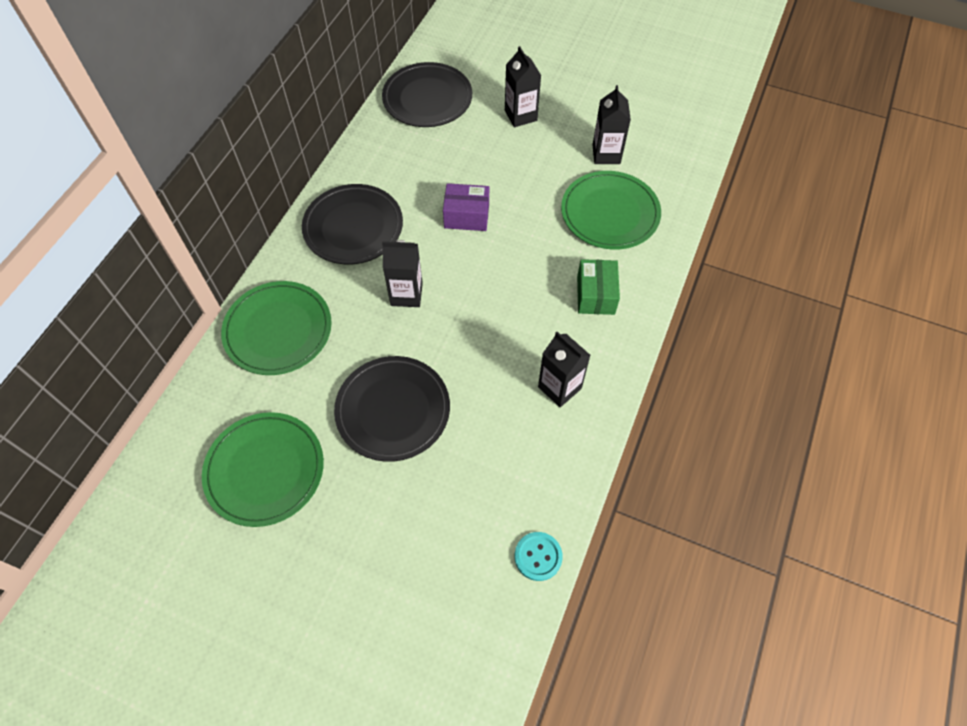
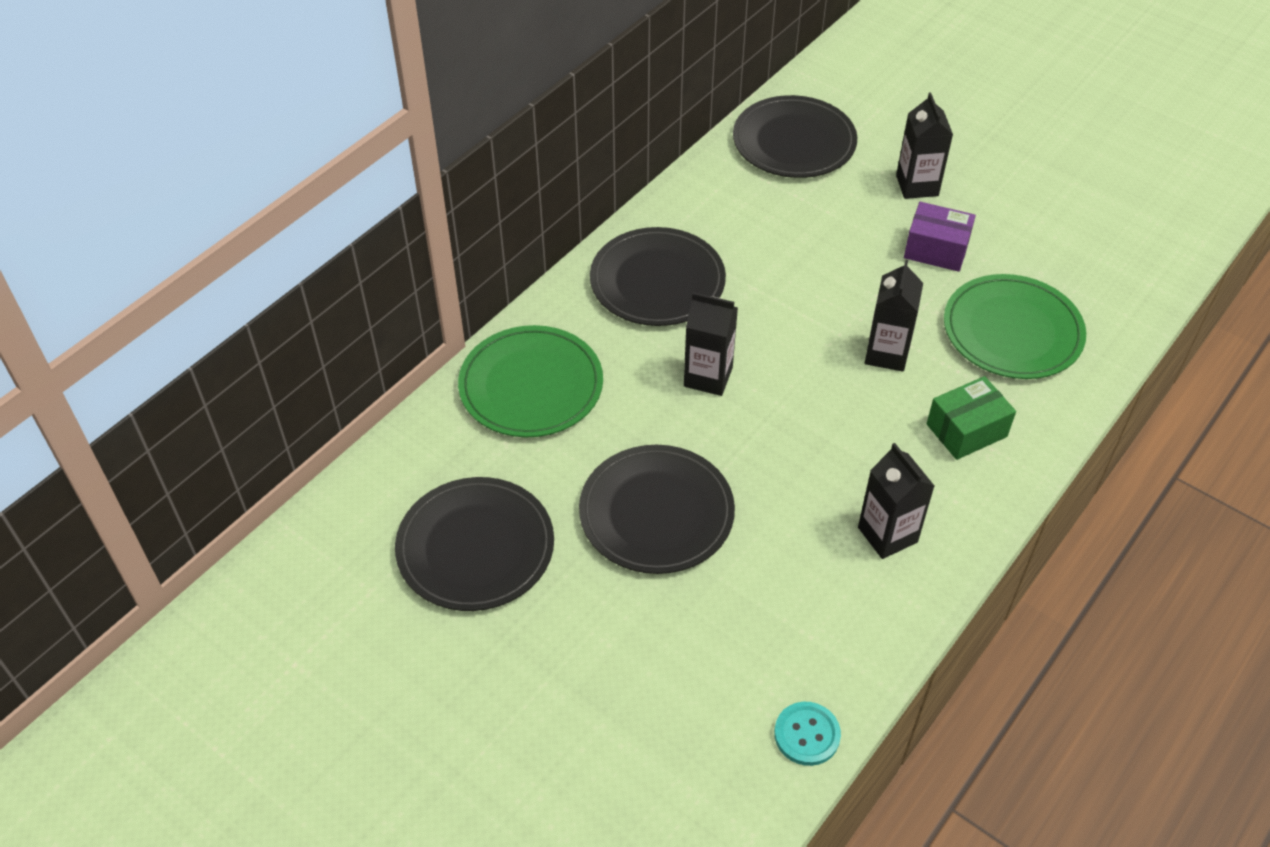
camera: 15 degrees right, 10 degrees down
green plate [202,412,324,527] -> black plate [395,477,554,611]
purple box [443,183,489,231] -> purple box moved to [904,202,976,272]
green box [577,259,620,315] -> green box turned 45 degrees clockwise [927,376,1016,460]
black carton [592,85,631,164] -> black carton moved to [865,260,923,372]

